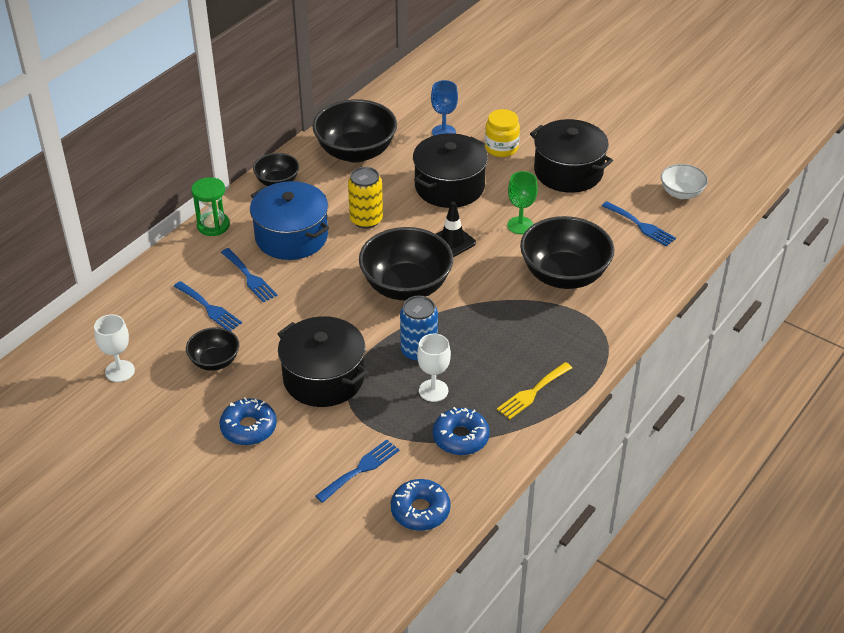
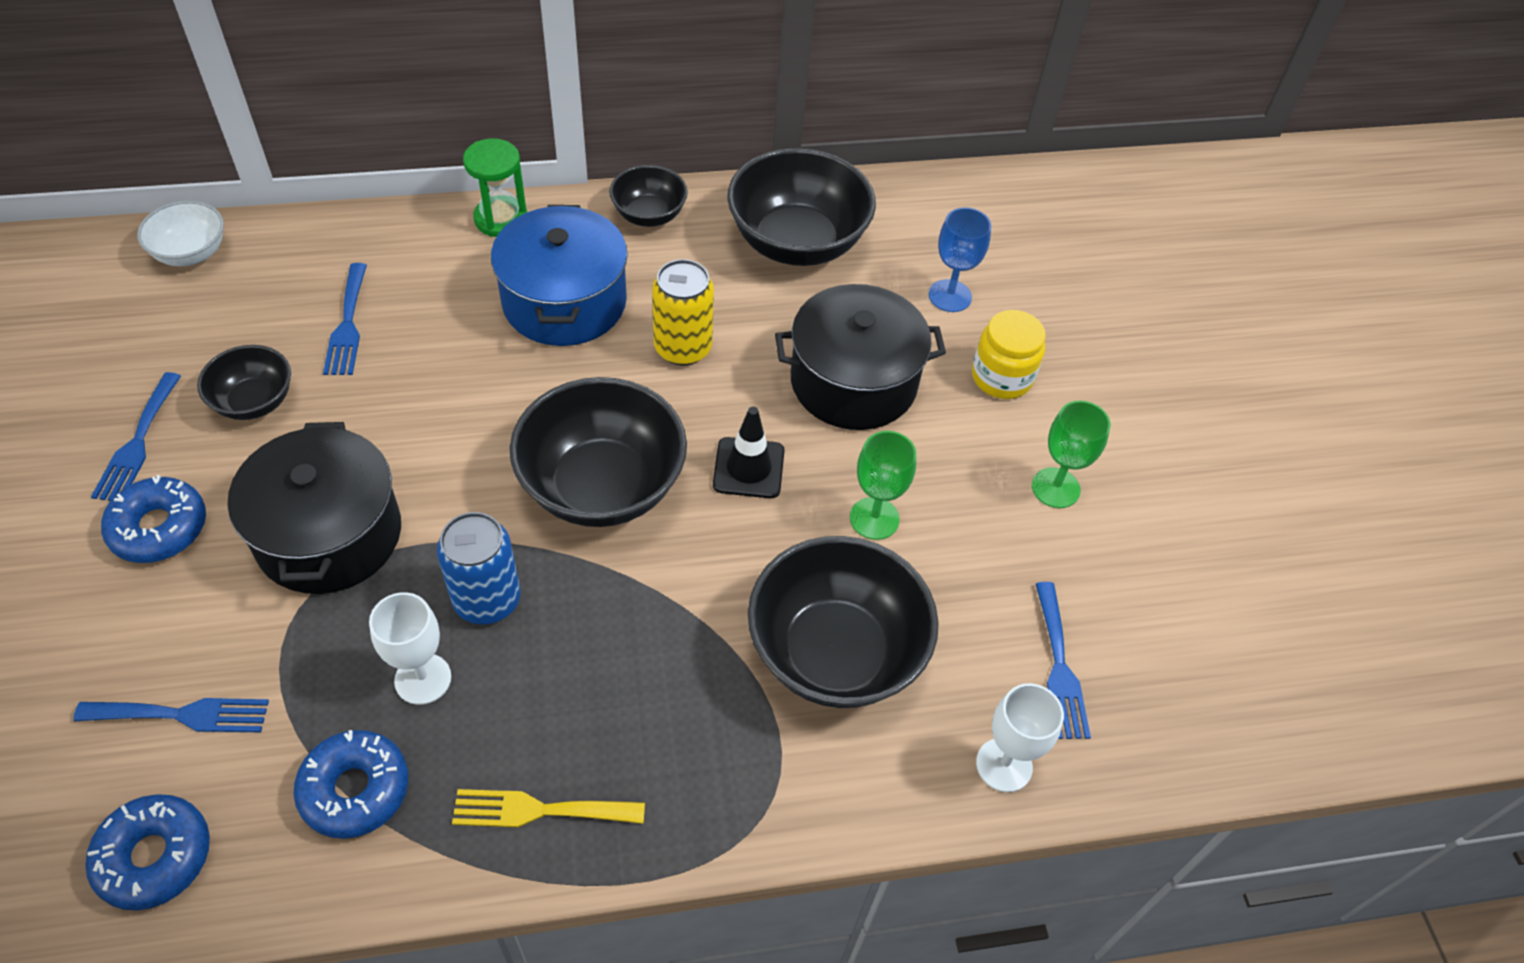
camera: 40 degrees right, 10 degrees up
white goblet [94,314,135,382] -> white goblet moved to [976,683,1064,792]
blue fork [221,248,277,303] -> blue fork moved to [91,372,181,501]
black pot [530,119,613,193] -> green goblet [1032,401,1111,508]
white bowl [661,164,708,199] -> white bowl moved to [137,201,224,266]

